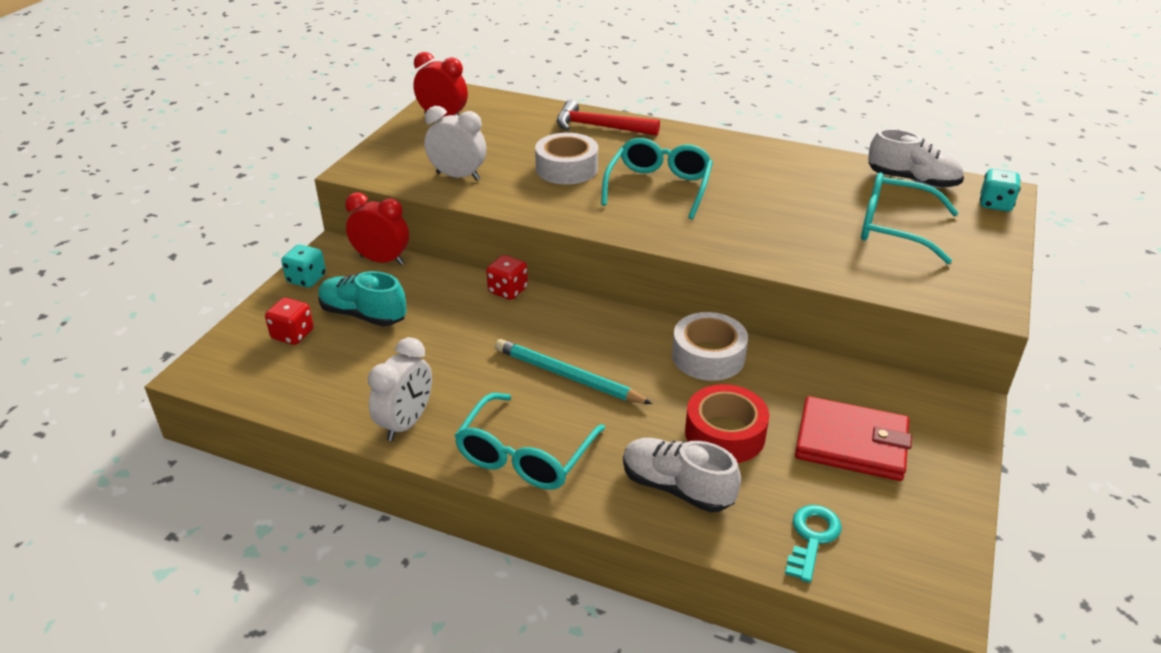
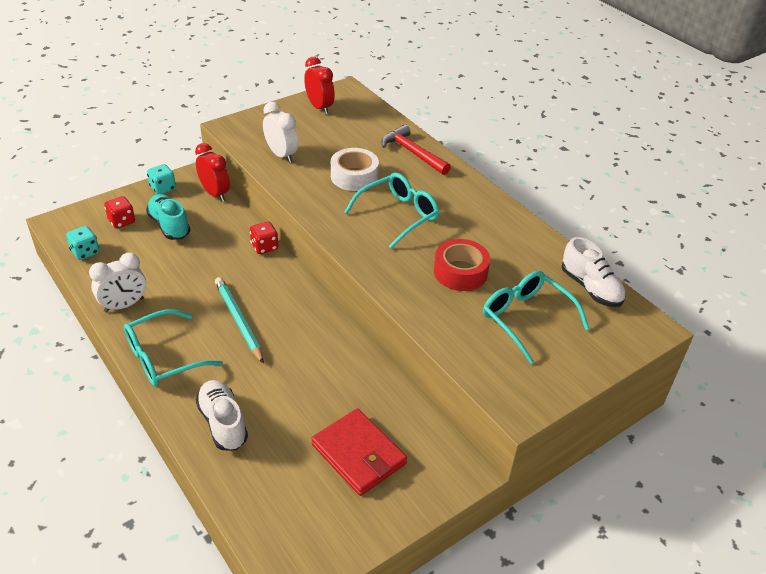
camera: 30 degrees right, 5 degrees up
white tape [672,312,748,381] -> none
red tape [685,384,769,463] -> red tape moved to [434,239,490,291]
turquoise key [785,505,842,583] -> none
turquoise dice [980,169,1021,211] -> turquoise dice moved to [66,226,99,260]

